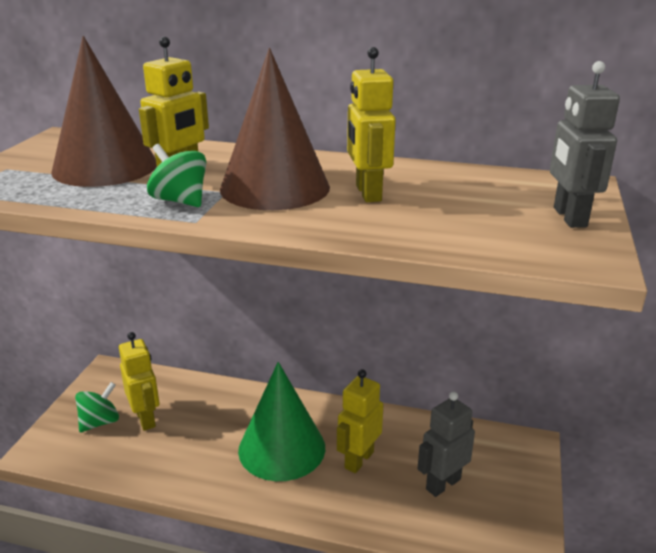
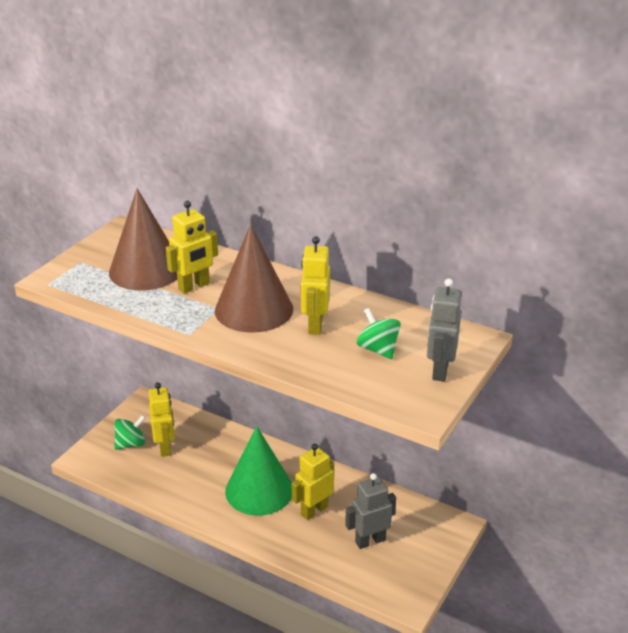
camera: 15 degrees right, 5 degrees up
green spinning top [147,144,206,207] -> green spinning top moved to [356,308,401,359]

